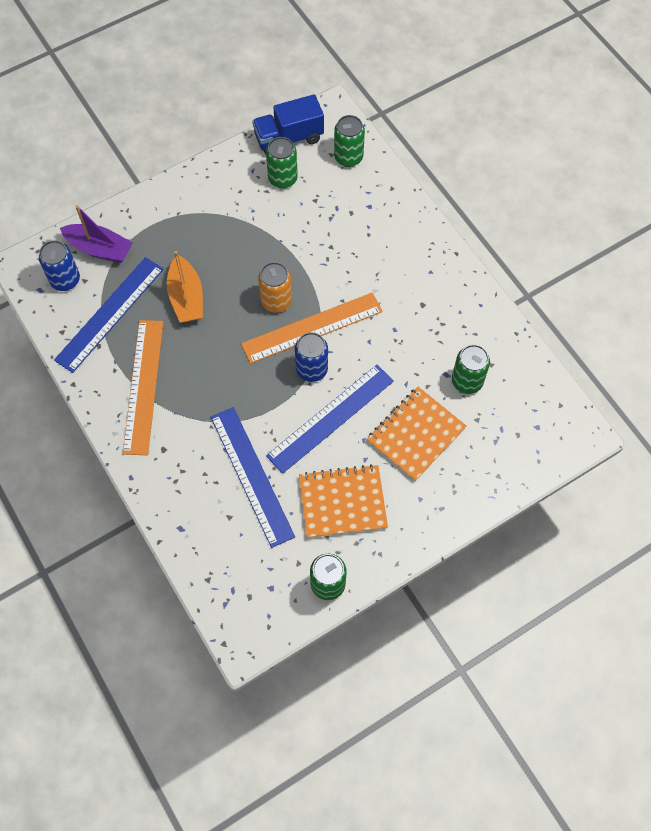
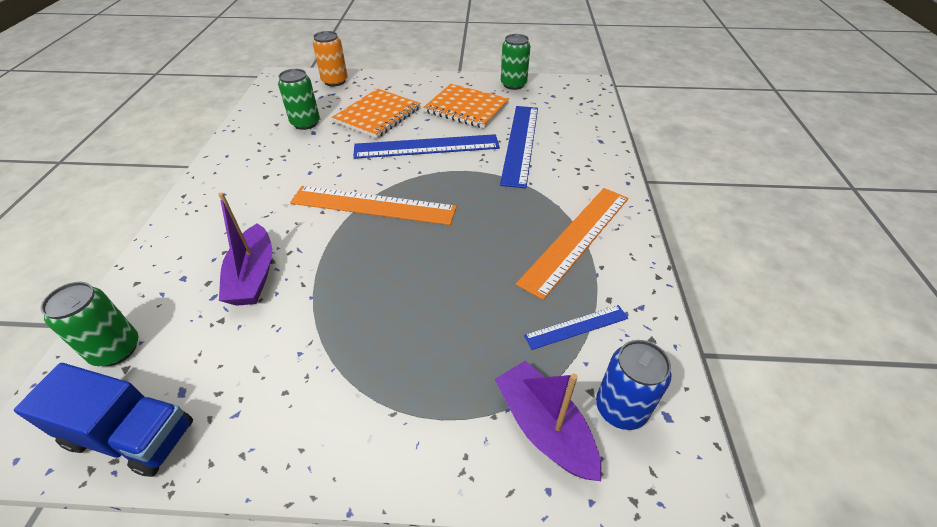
camera: 145 degrees left, 20 degrees down
blue ruler [54,257,164,373] -> blue ruler [524,305,628,350], size x0.52
orange boat [167,251,203,323] -> none
orange can [258,262,292,312] -> orange can moved to [313,31,348,87]
green can [266,137,298,189] -> none
blue can [295,332,328,382] -> none
orange notebook [367,387,466,481] -> orange notebook turned 45 degrees counterclockwise [332,89,420,138]
none -> purple boat [218,192,272,306]

